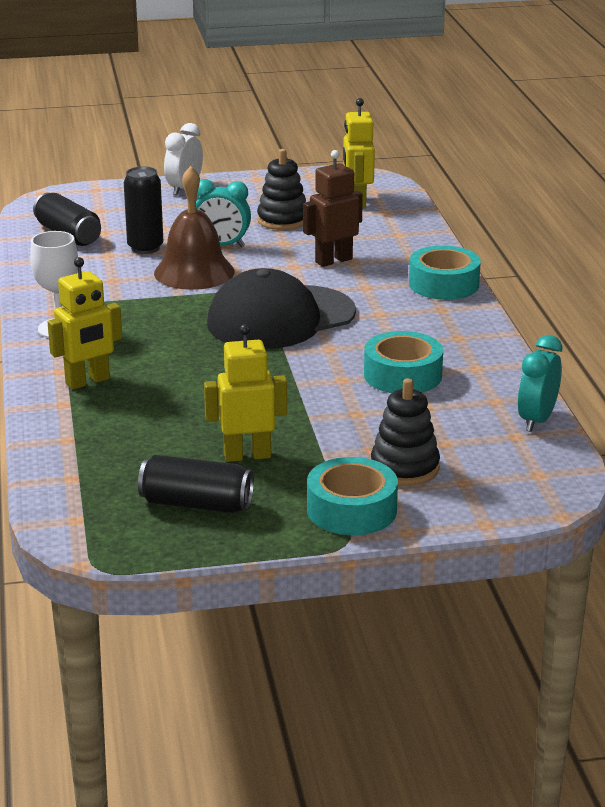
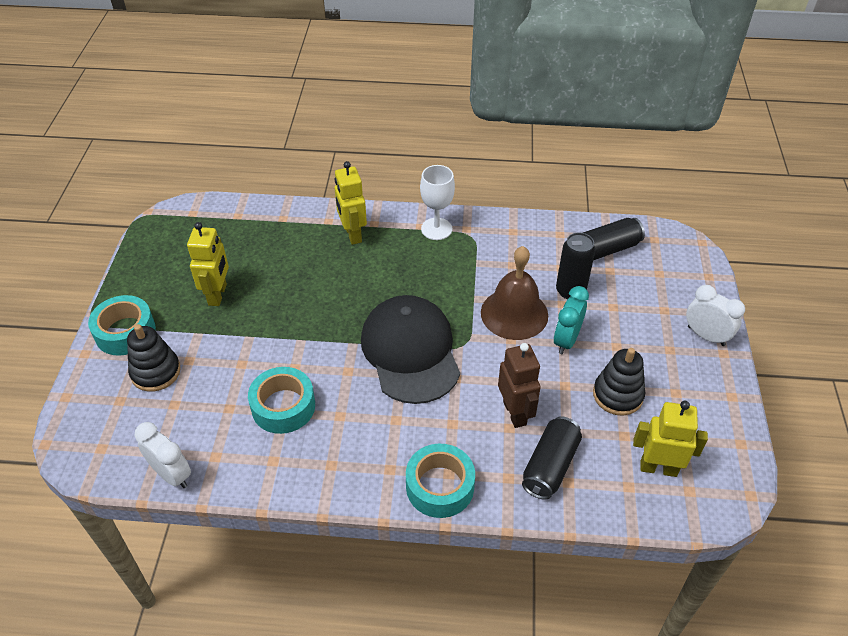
camera: 105 degrees right, 20 degrees up
black can [138,455,254,513] -> black can moved to [522,416,582,500]
turquoise clock [518,335,562,432] -> white clock [135,422,191,488]

